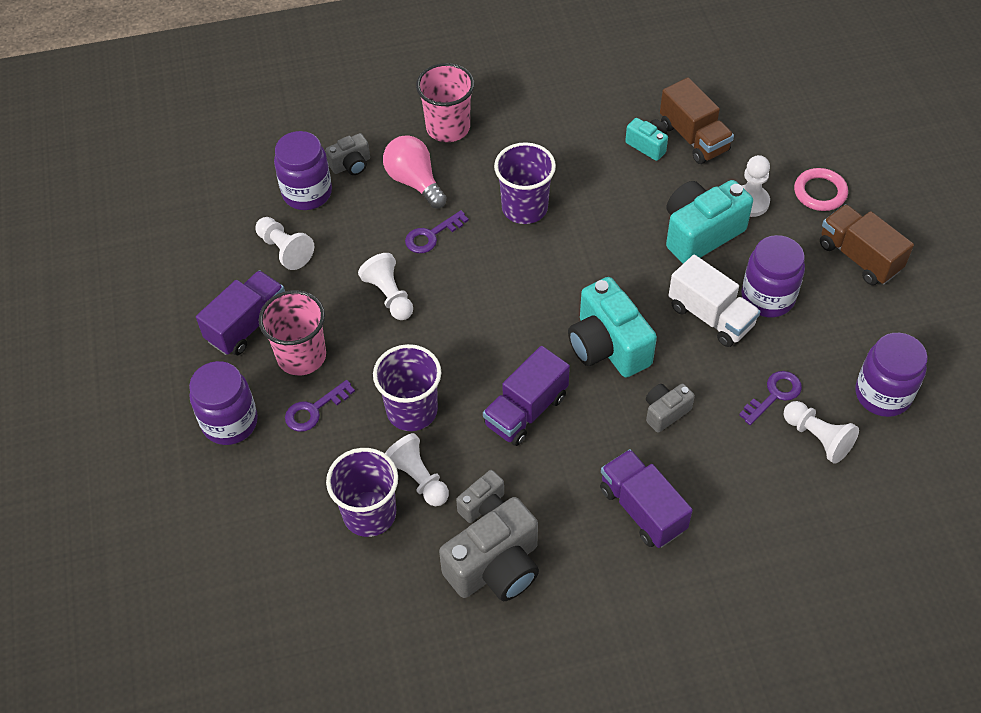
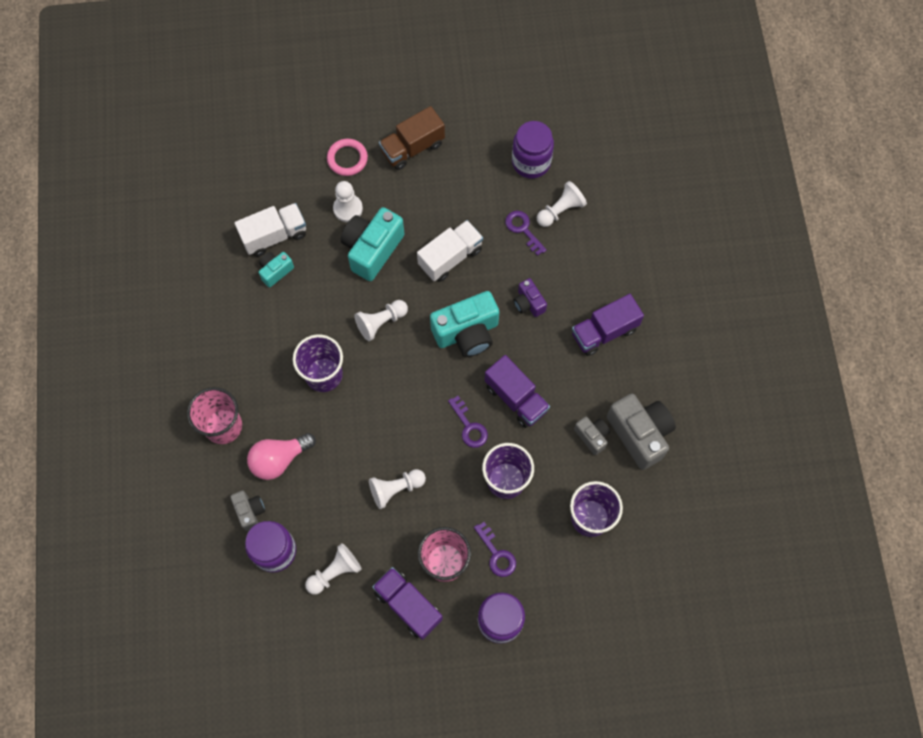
camera: 85 degrees left, 15 degrees up
white pawn [385,433,449,506] -> white pawn moved to [354,300,408,341]
purple key [405,210,469,253] -> purple key moved to [448,396,488,448]
grey camera [646,384,695,433] -> purple camera [513,278,547,317]
brown truck [660,77,734,164] -> white truck [234,203,306,257]
turquoise camera [666,180,753,264] -> turquoise camera turned 60 degrees clockwise [341,207,404,281]
purple jar [741,235,805,317] -> none

